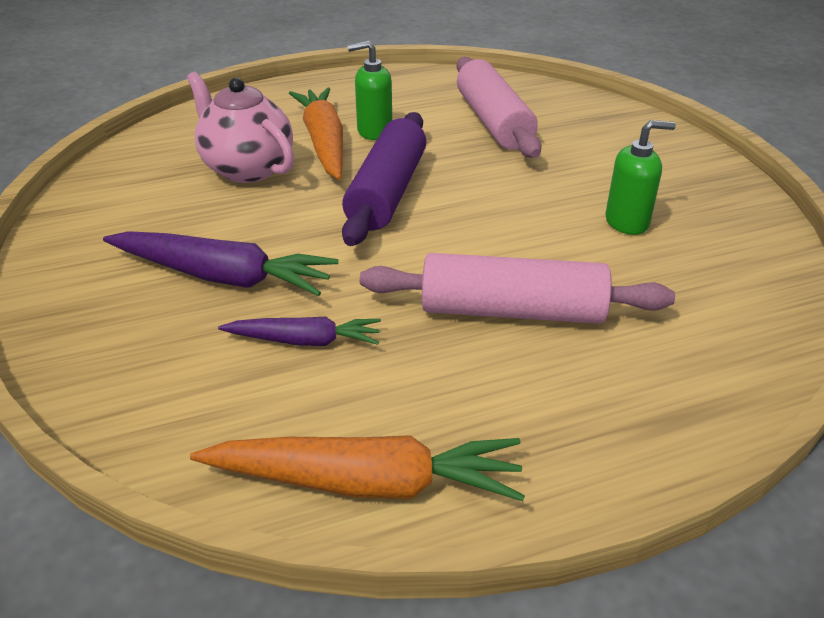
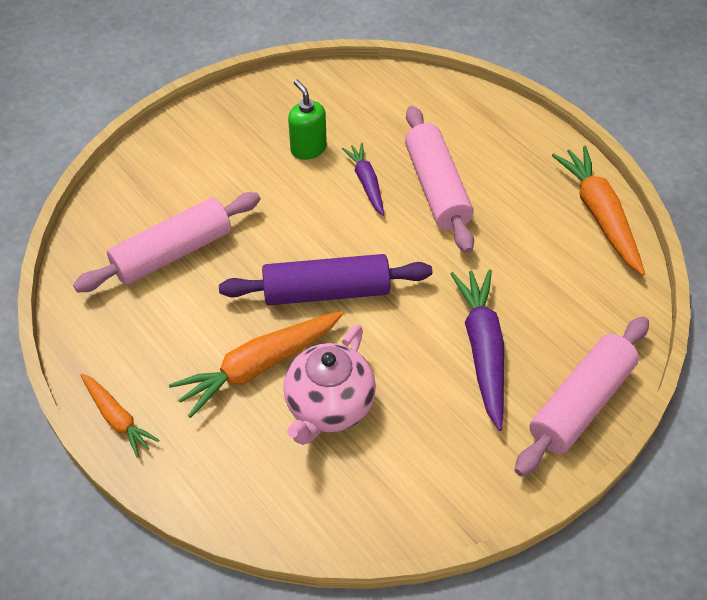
camera: 110 degrees left, 15 degrees up
purple carrot [218,317,381,346] -> purple carrot moved to [342,143,384,216]
green soap dispenser [347,41,392,140] -> none
none -> orange carrot [80,373,159,458]
none -> pink rolling pin [514,316,649,477]

